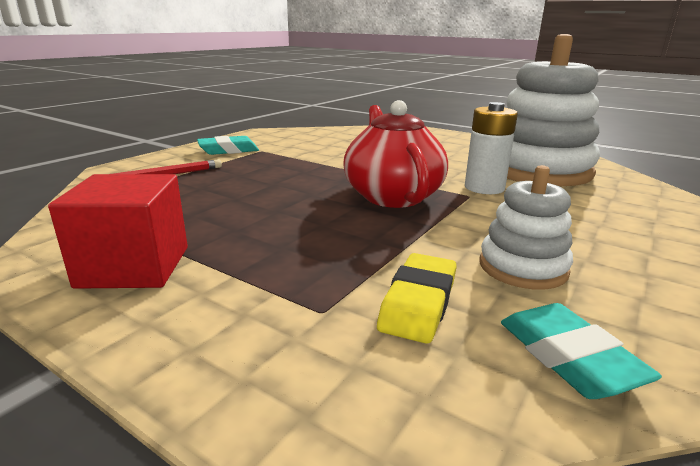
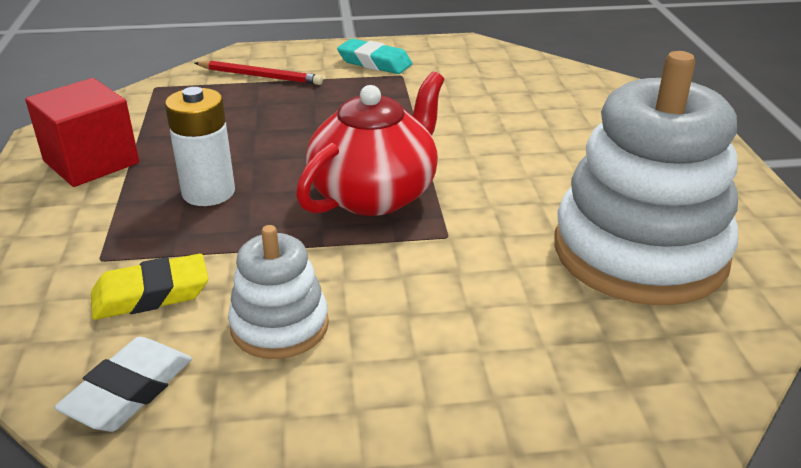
camera: 50 degrees right, 10 degrees up
white battery [465,102,518,194] -> white battery moved to [165,87,235,206]
turquoise eraser [501,303,662,399] -> white eraser [54,337,192,432]

